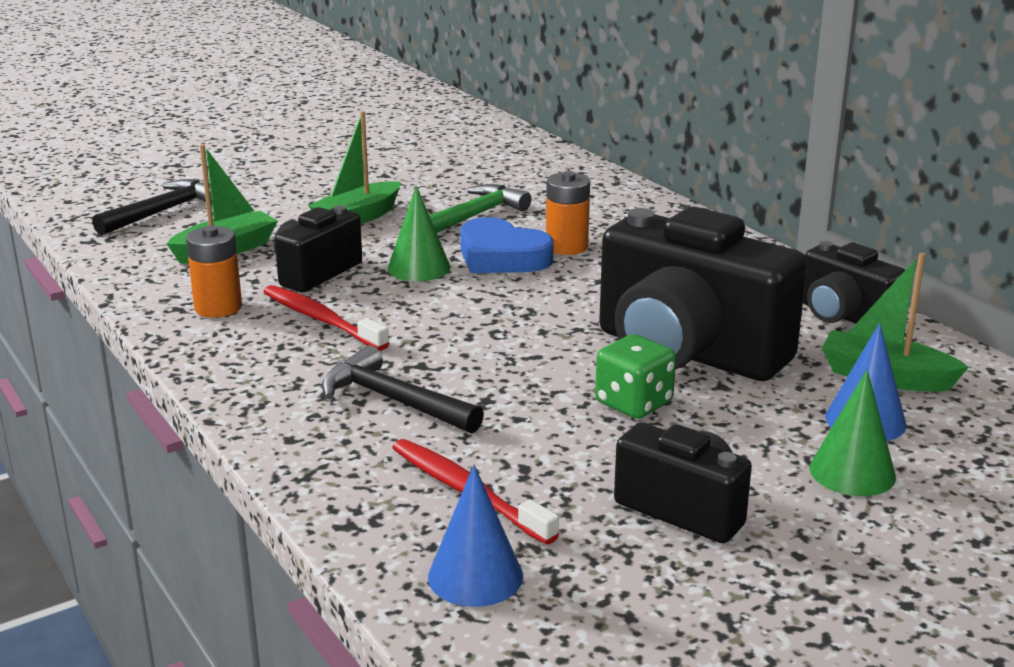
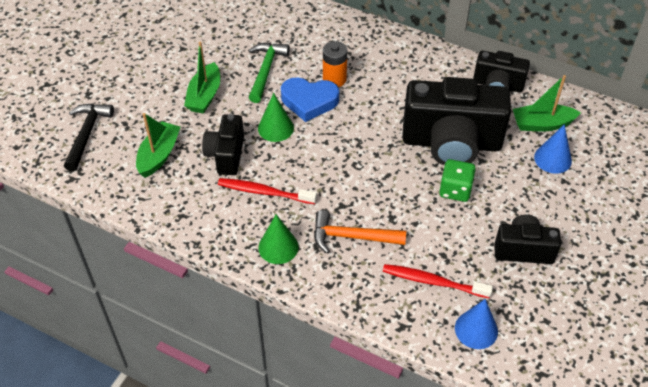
camera: 30 degrees left, 25 degrees up
orange battery [186,226,242,318] -> none
black hammer [322,345,484,434] -> orange hammer [314,210,406,254]
green cone [810,370,896,496] -> green cone moved to [258,214,299,264]

